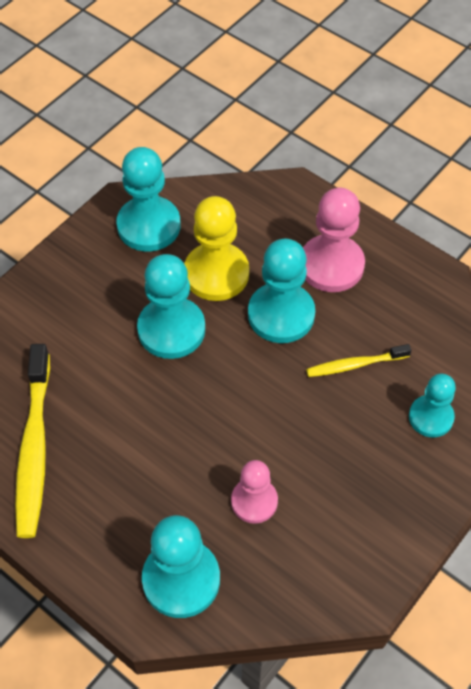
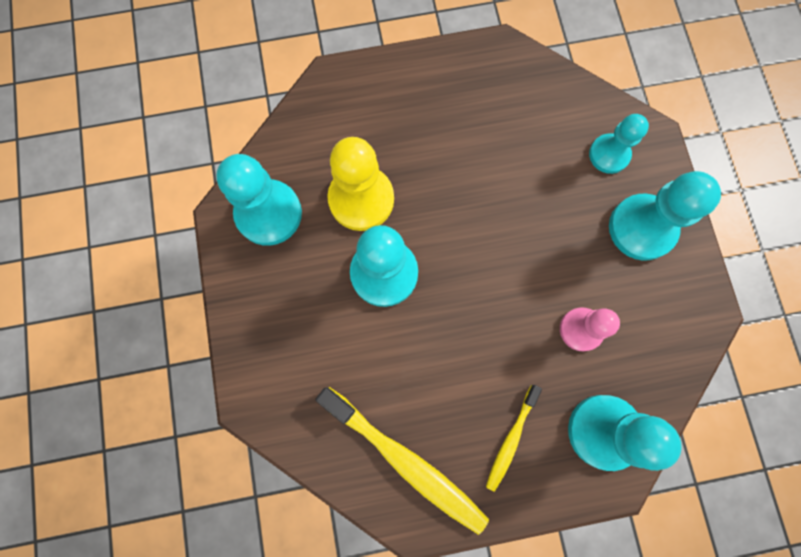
camera: 50 degrees left, 20 degrees up
turquoise pawn [248,239,315,343] -> turquoise pawn moved to [609,171,721,260]
pink pawn [303,188,365,292] -> none
yellow toothbrush [306,344,411,377] -> yellow toothbrush moved to [486,385,542,492]

